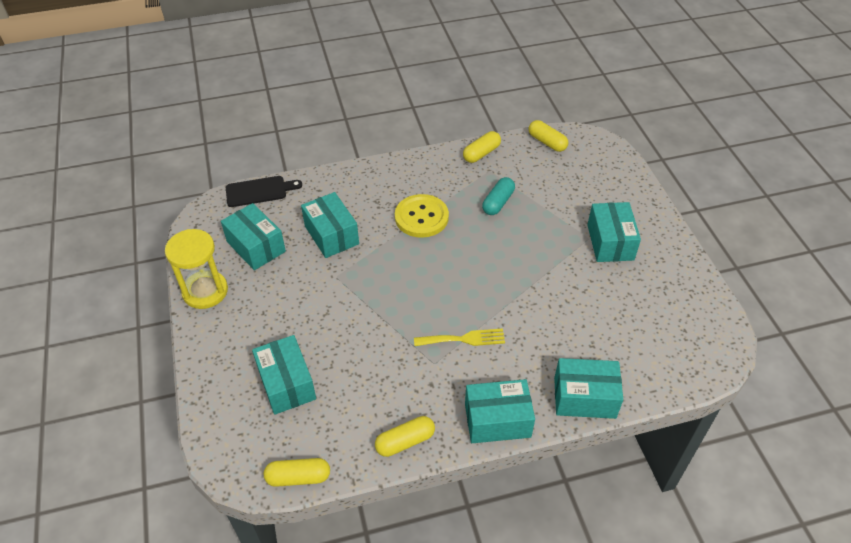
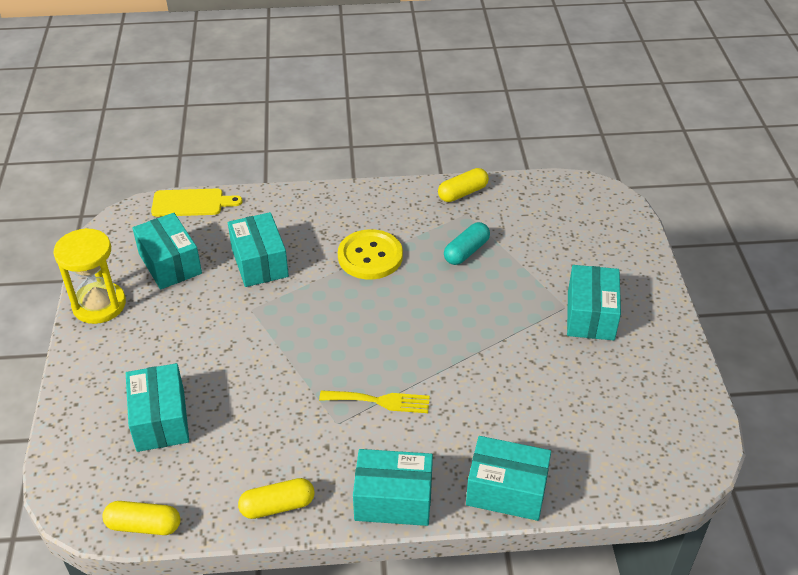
camera: 10 degrees right, 5 degrees down
black cutting board [226,176,302,207] -> yellow cutting board [151,188,243,217]
yellow capsule [529,120,568,152] -> none

